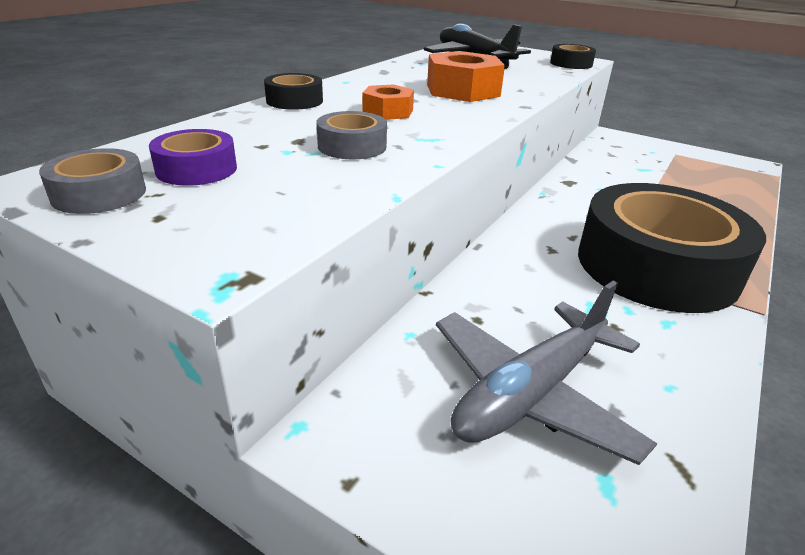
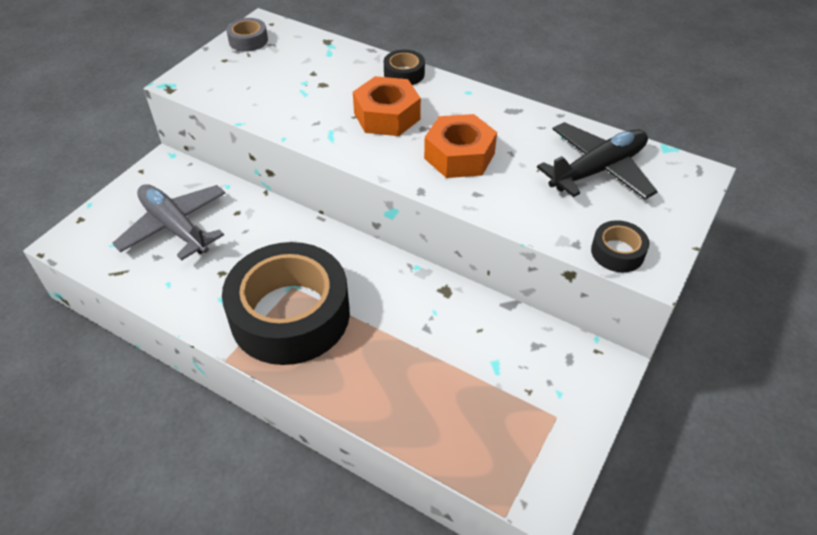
camera: 90 degrees right, 15 degrees up
purple tape [149,129,237,186] -> none
grey tape [316,111,387,159] -> none
orange nut [362,84,414,120] -> orange nut [353,76,421,136], size x1.68

